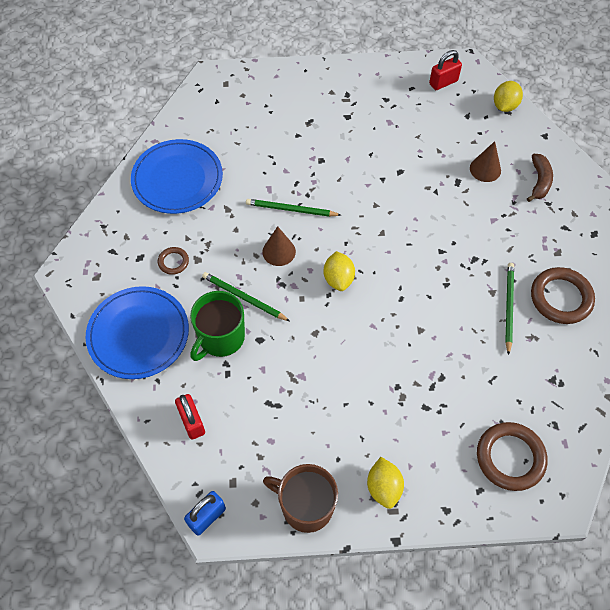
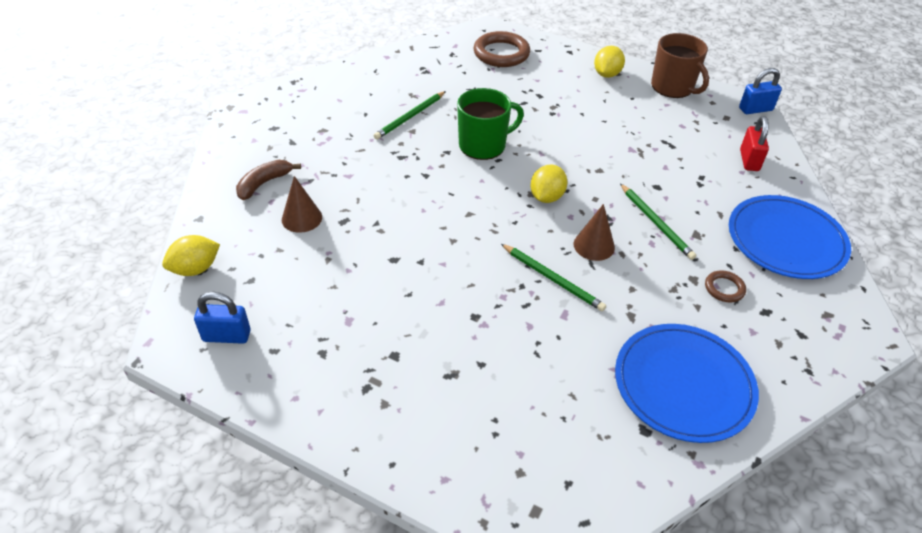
camera: 150 degrees left, 15 degrees down
green mug [190,291,245,361] -> green mug moved to [457,88,524,160]
red padlock [429,50,462,90] -> blue padlock [194,292,251,344]
brown ring [531,267,595,324] -> none

